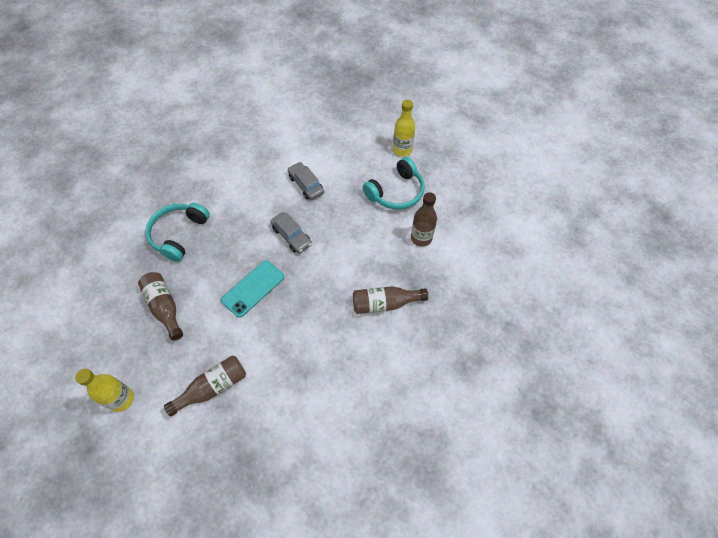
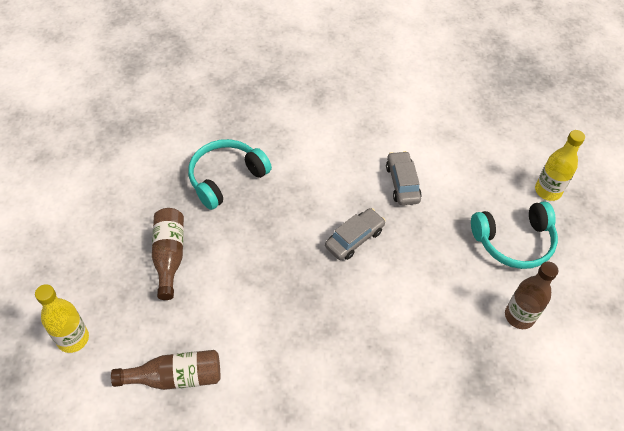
camera: 25 degrees right, 5 degrees down
turquoise phone [221,260,284,318] -> none
grey car [271,212,312,253] -> grey car turned 120 degrees counterclockwise [325,208,386,260]
brown bottle [353,286,428,314] -> none

